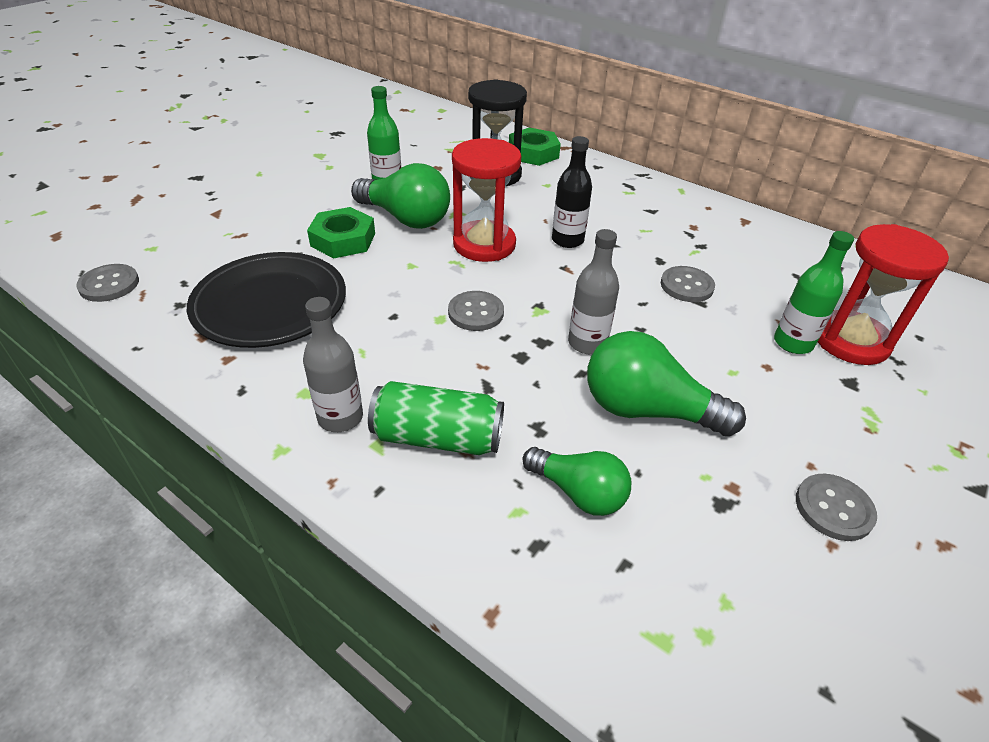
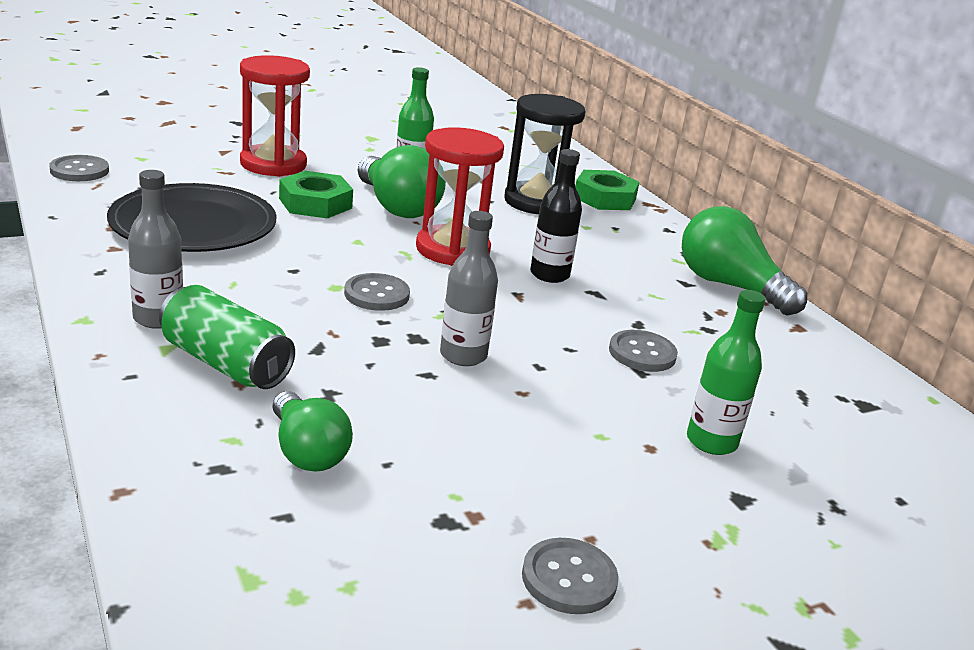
camera: 25 degrees right, 15 degrees down
green light bulb [587,331,746,436] -> green light bulb moved to [682,206,807,316]
red hourglass [818,224,949,365] -> red hourglass moved to [240,55,310,177]

